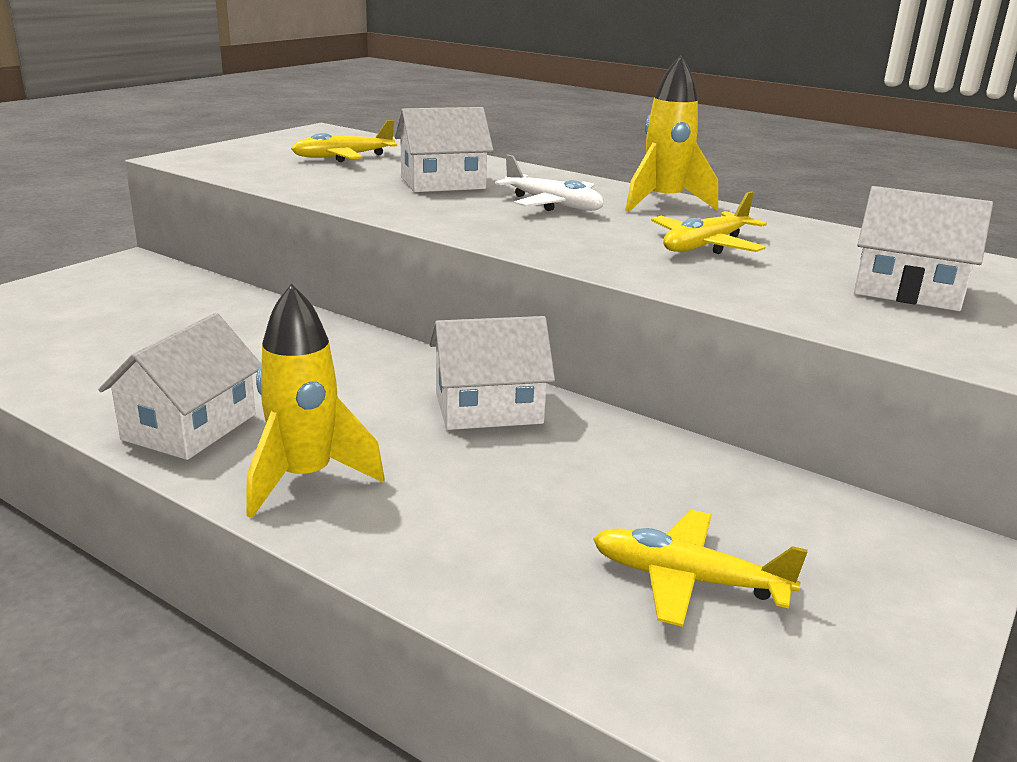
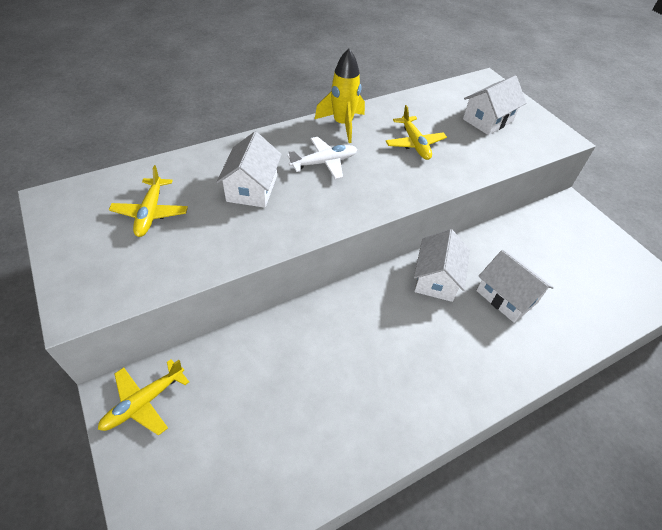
camera: 65 degrees left, 25 degrees up
white house [98,313,261,460] -> white house moved to [476,250,554,323]
yellow rocket [246,284,385,518] -> none
yellow plane [593,510,808,627] -> yellow plane moved to [98,359,189,436]

